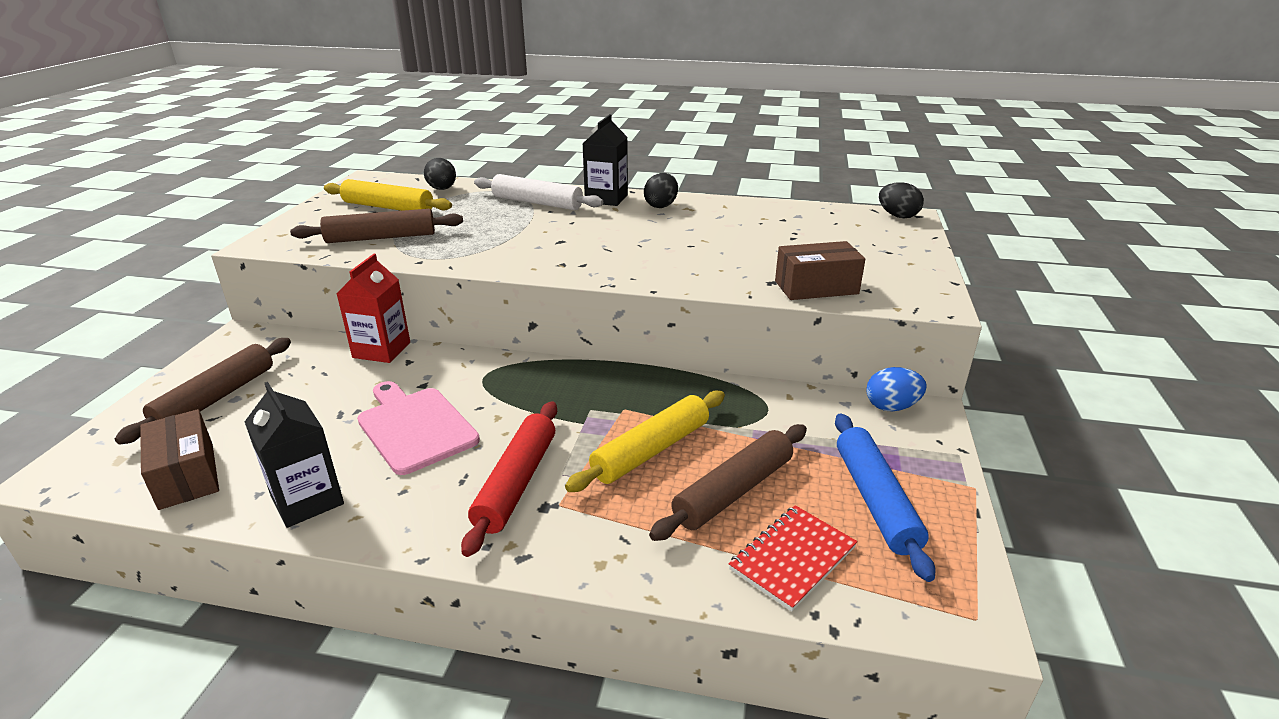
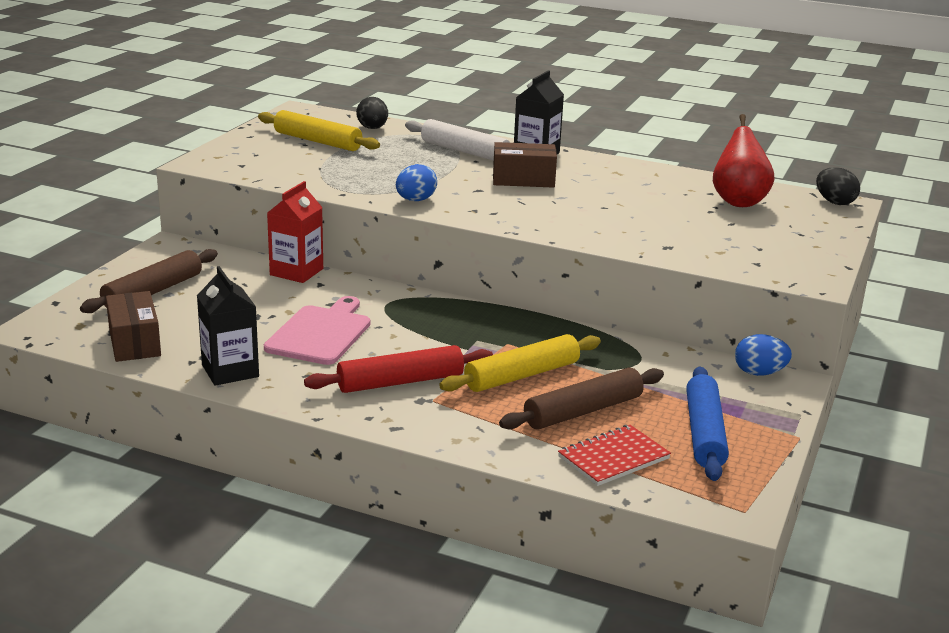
camera: 10 degrees right, 5 degrees down
brown rolling pin [290,209,463,243] -> none
pink cutting board [357,381,480,475] -> pink cutting board turned 45 degrees clockwise [264,296,370,365]
red rolling pin [461,401,557,557] -> red rolling pin turned 45 degrees clockwise [304,345,493,393]
black egg [644,173,678,208] -> none
brown box [775,241,865,300] -> brown box moved to [493,142,557,188]
none -> blue egg [396,164,437,201]
none -> red pear [713,114,774,207]

